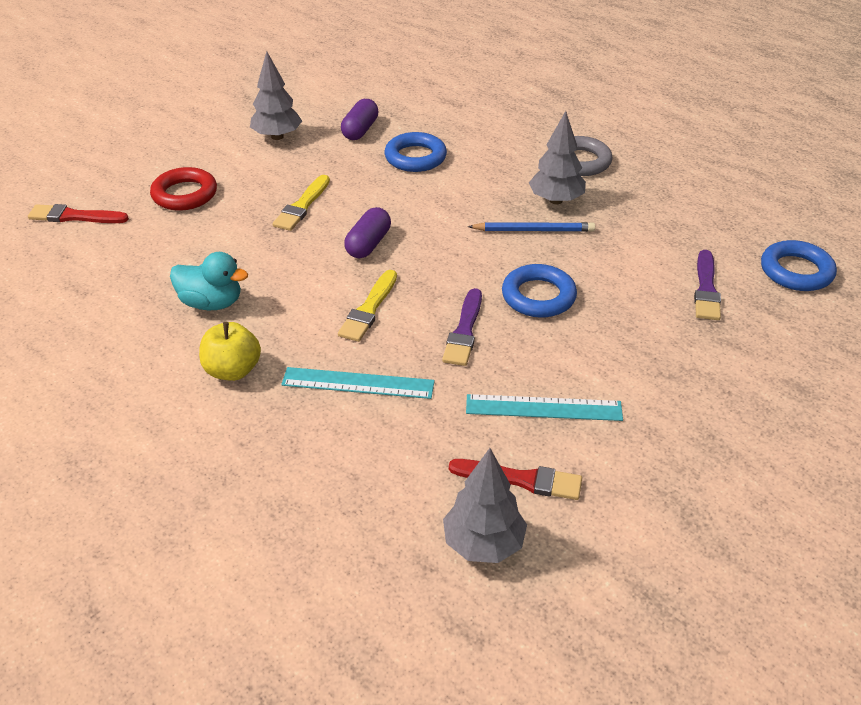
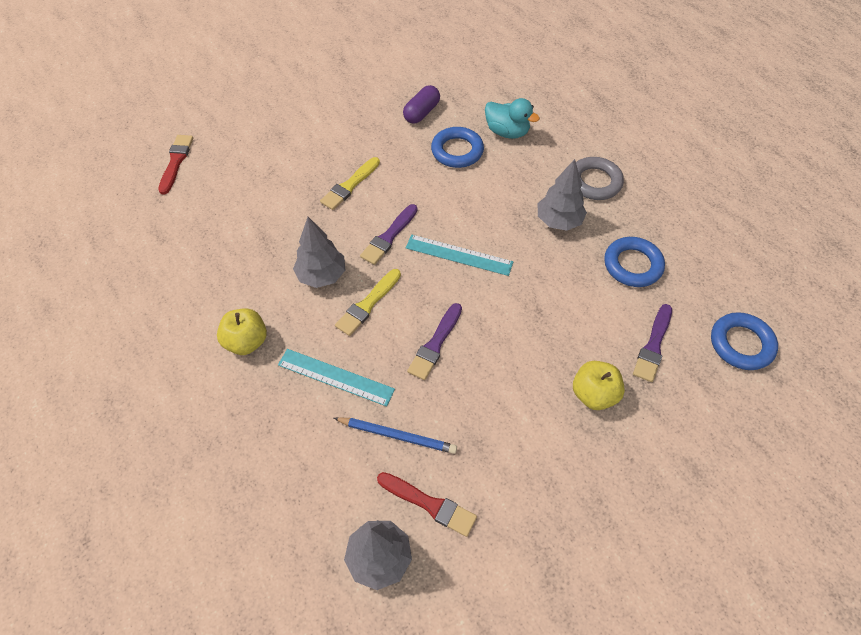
camera: 15 degrees right, 15 degrees up
red brush [28,204,129,223] -> red brush turned 75 degrees clockwise [158,135,193,195]
red ring [150,167,217,211] -> none
turquoise duck [170,252,248,310] -> turquoise duck moved to [485,98,540,139]
grey tree [250,51,302,140] -> grey tree moved to [293,217,345,288]
purple capsule [344,207,391,258] -> purple brush [360,204,418,265]
turquoise ruler [466,394,623,421] -> turquoise ruler moved to [406,235,513,276]
blue pencil [468,222,595,232] -> blue pencil moved to [334,417,457,454]
blue ring [502,264,577,318] -> blue ring moved to [604,237,665,287]
none -> yellow apple [573,361,625,410]

